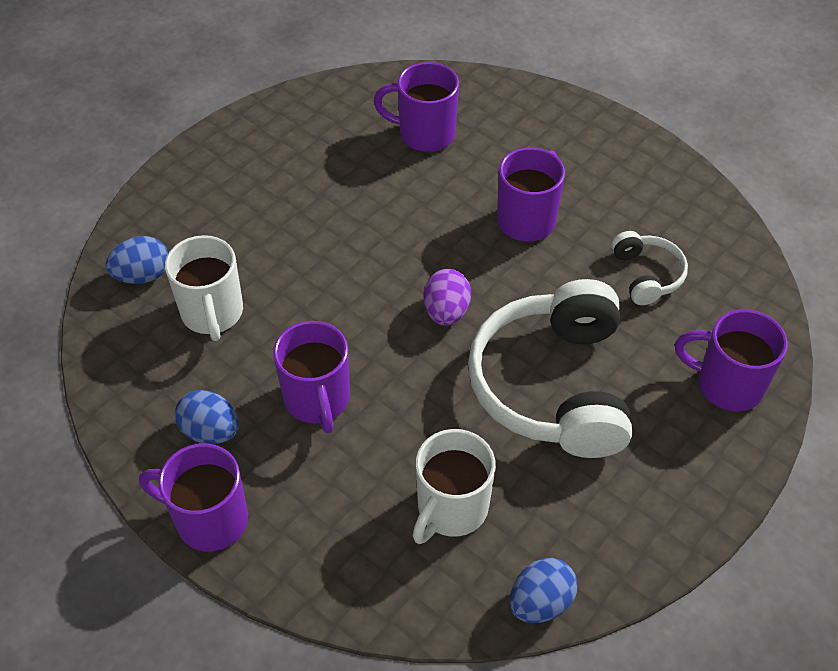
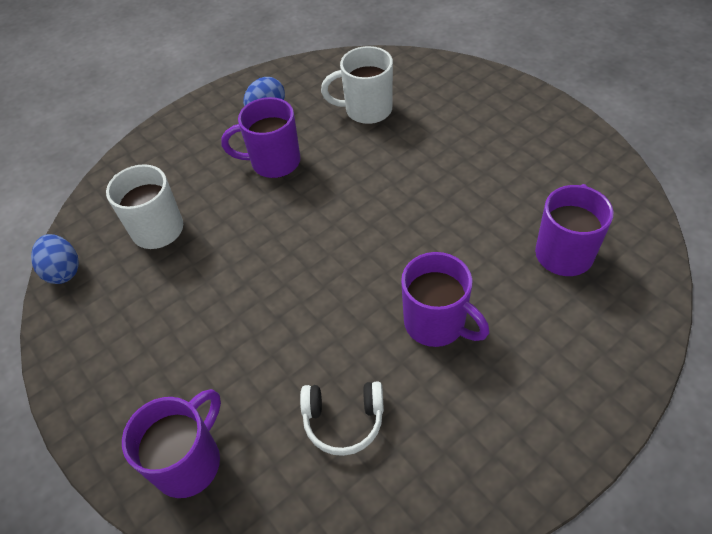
camera: 105 degrees right, 0 degrees up
blue egg [106,236,168,284] -> none
purple mug [139,443,248,552] -> none
purple egg [423,269,471,326] -> none
white headphones [468,279,632,458] -> none

